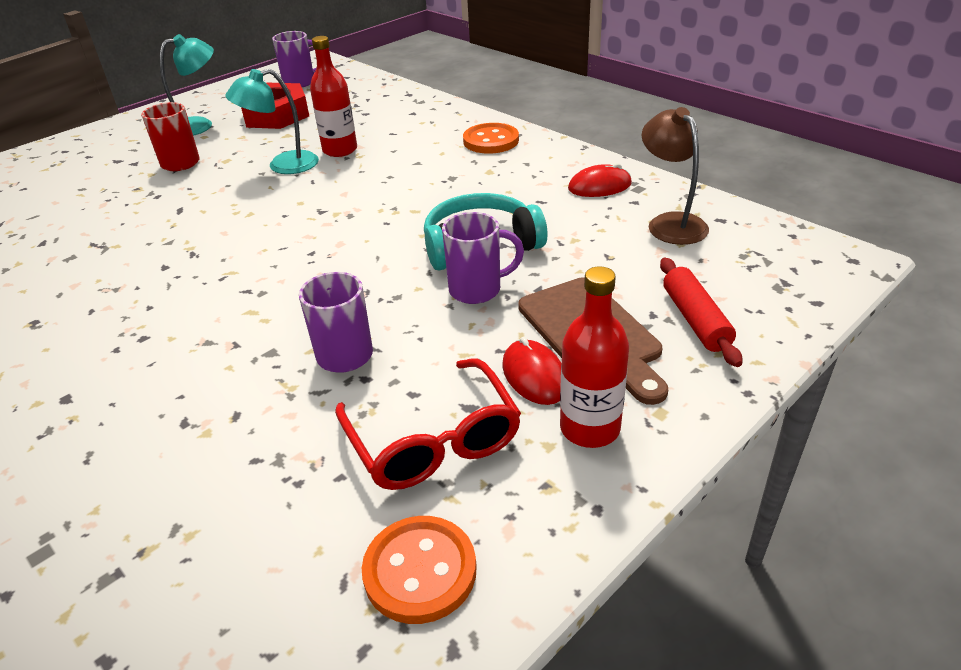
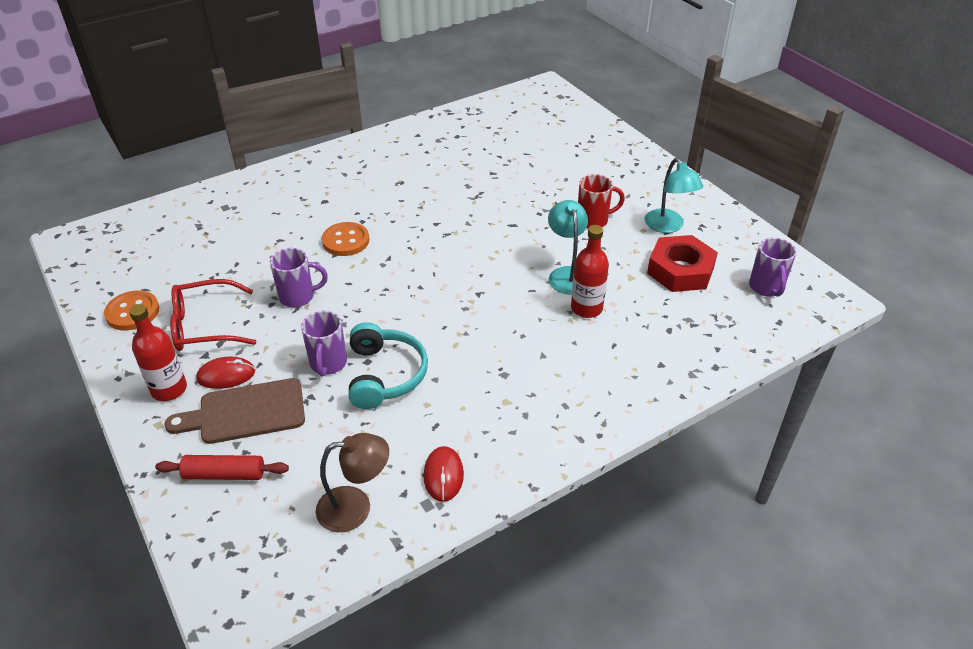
camera: 100 degrees right, 5 degrees up
orange button [463,123,519,154] -> orange button moved to [322,222,369,256]

